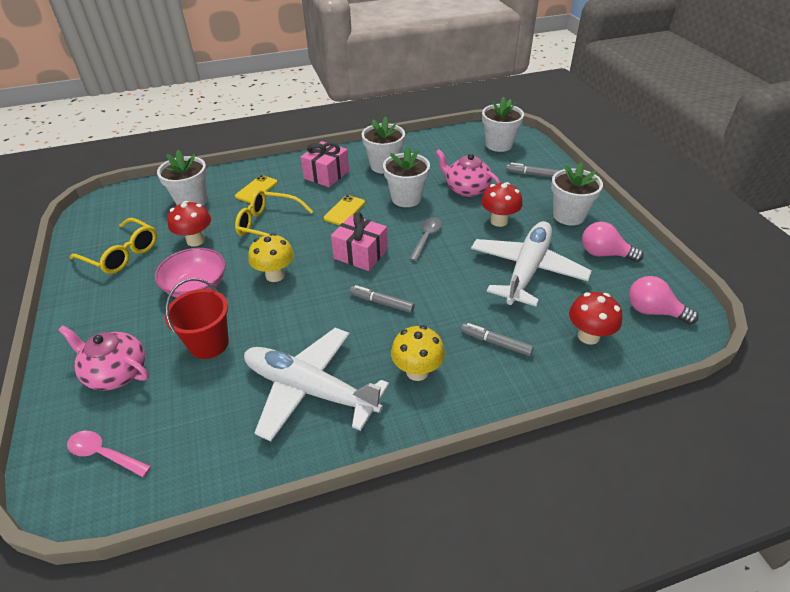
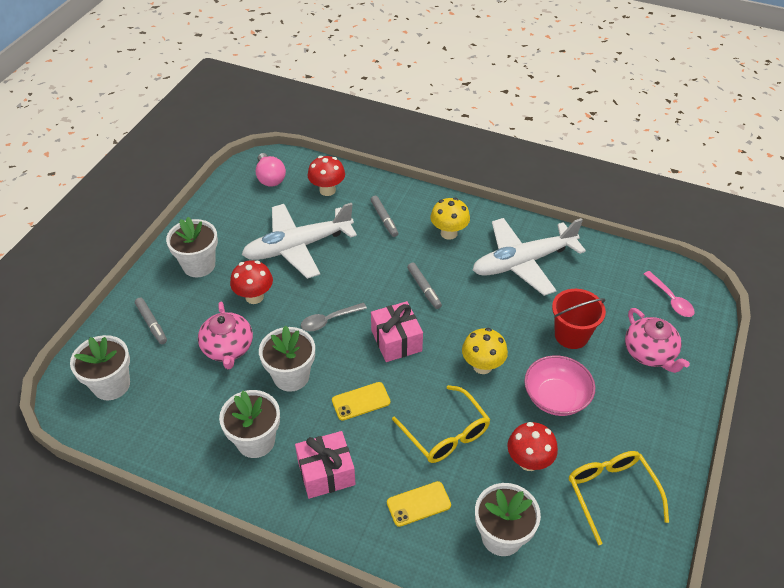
camera: 140 degrees left, 5 degrees up
white plane [244,328,389,442] -> white plane turned 90 degrees clockwise [473,218,586,296]
pink light bulb [582,221,644,262] -> none

